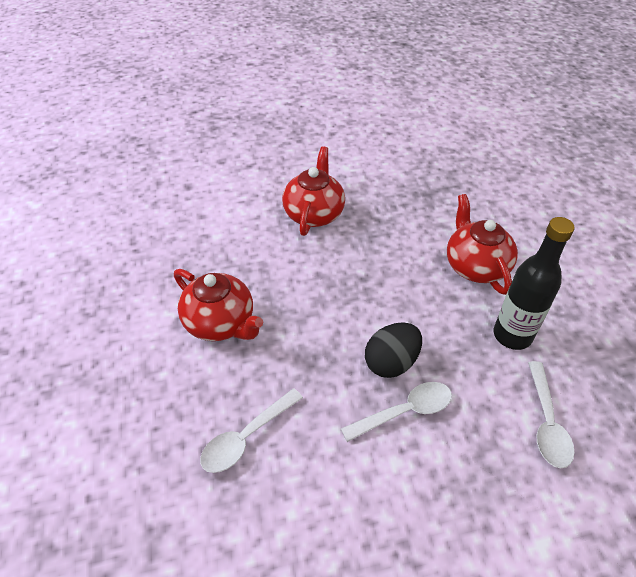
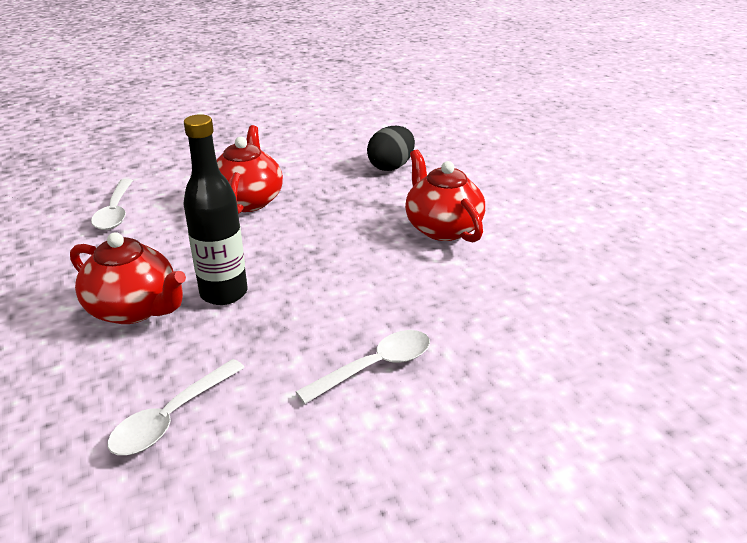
camera: 10 degrees left, 15 degrees down
black egg [365,322,422,378] -> black egg moved to [367,126,415,171]
black bottle [493,217,575,350] -> black bottle moved to [183,114,248,305]
white spoon [528,361,575,468] -> white spoon moved to [91,179,133,230]

